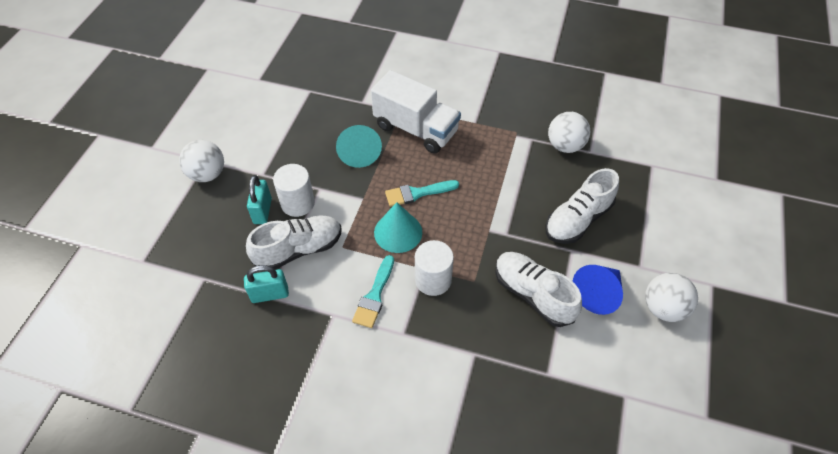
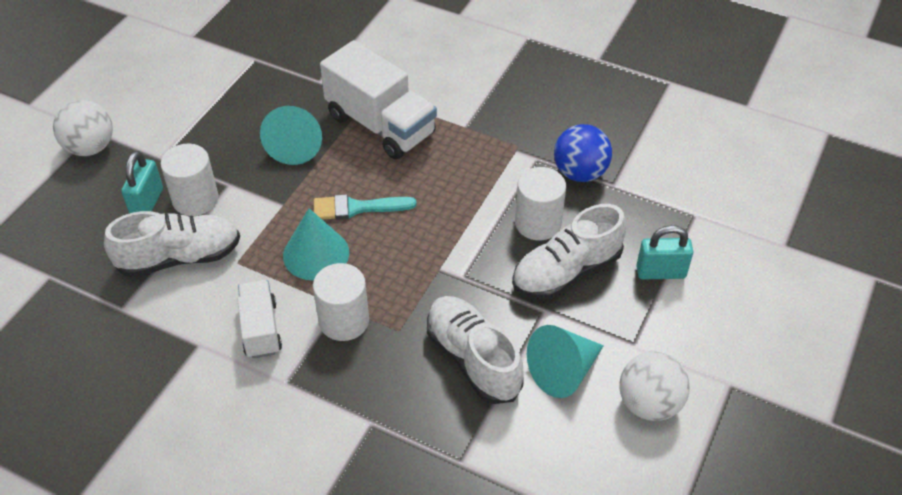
camera: 10 degrees right, 5 degrees down
turquoise padlock [244,265,289,303] -> turquoise padlock moved to [636,225,693,279]
turquoise brush [352,255,394,328] -> white truck [238,280,282,359]
white ball [548,112,590,153] -> blue ball [554,124,612,182]
blue cone [573,265,623,315] -> turquoise cone [527,325,604,398]
none -> white cylinder [515,167,566,240]

